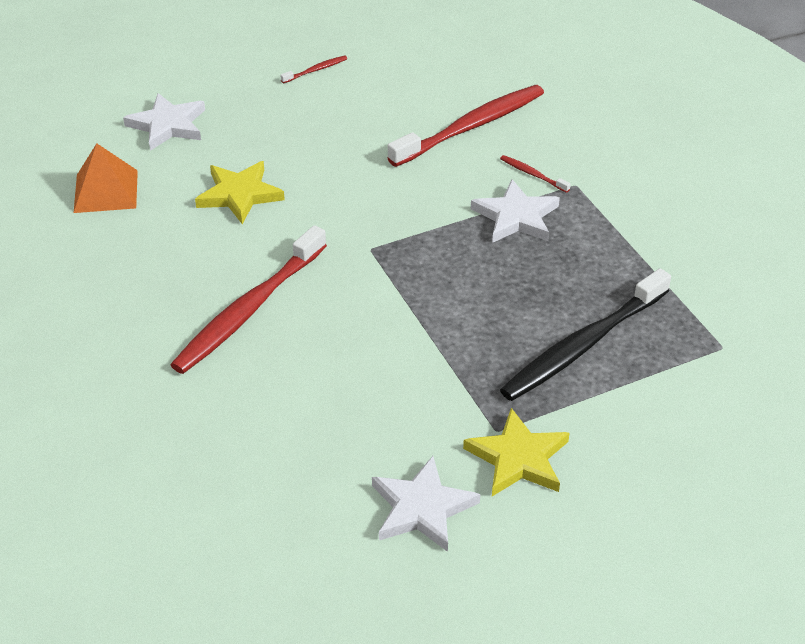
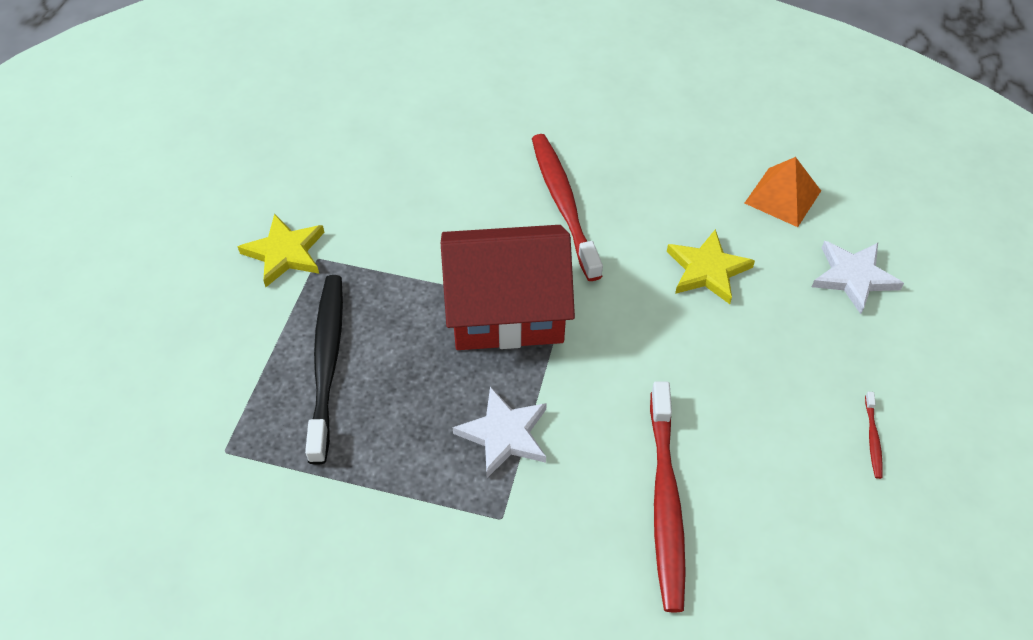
camera: 130 degrees right, 10 degrees up
white star [372,456,480,552] -> none
red toothbrush [500,155,571,193] -> none
none -> red house [441,225,575,350]

